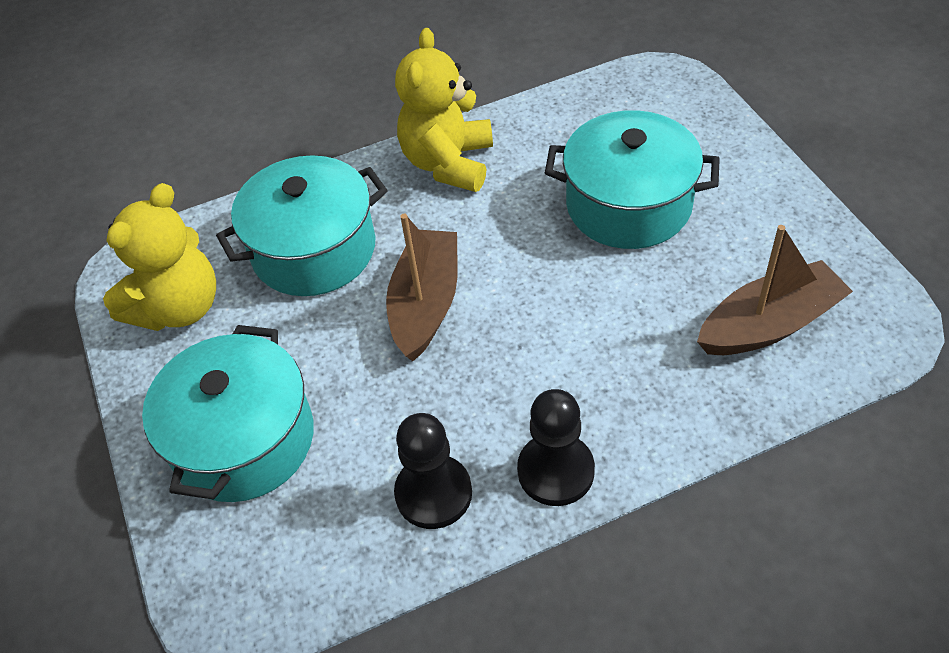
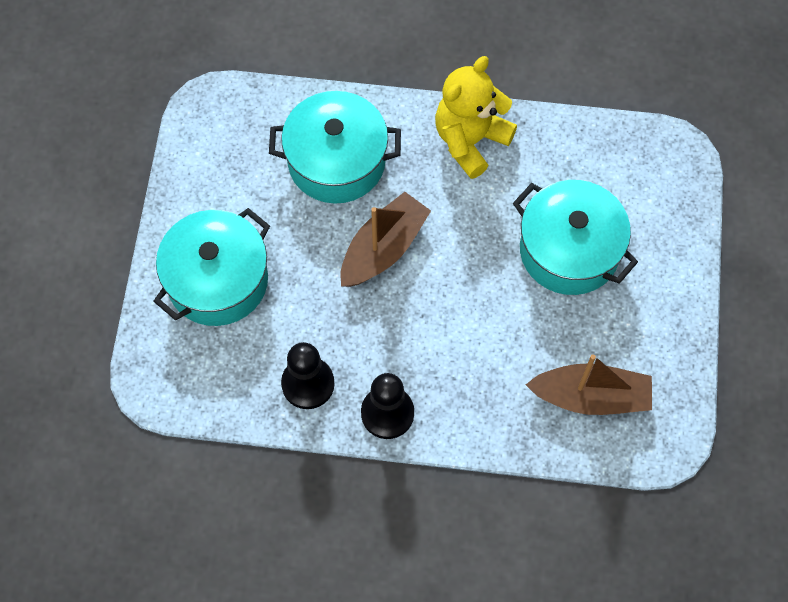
camera: 25 degrees right, 15 degrees up
yellow teddy bear [103,183,216,331] -> none

